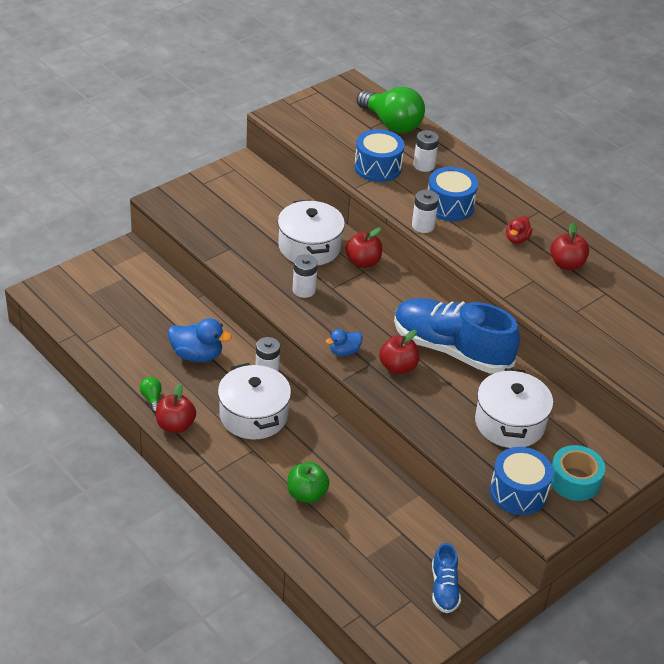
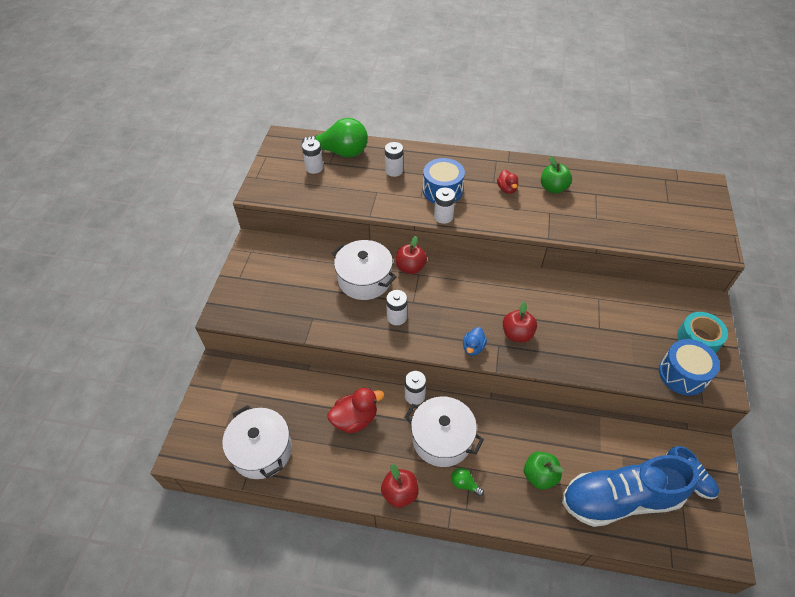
camera: 35 degrees left, 10 degrees up
green light bulb [140,377,162,413] -> green light bulb moved to [451,468,484,497]
blue duck [168,318,232,362] -> red duck [327,388,384,434]
blue drum [354,129,404,182] -> none
blue shoe [394,298,520,373] -> blue shoe moved to [562,455,699,527]
white pot [475,368,553,448] -> white pot moved to [222,405,292,479]
red apple [550,222,589,270] -> green apple [541,156,572,194]
none -> white battery [302,139,323,174]

